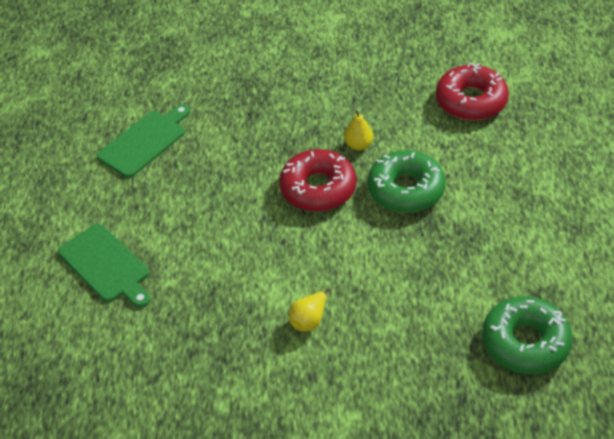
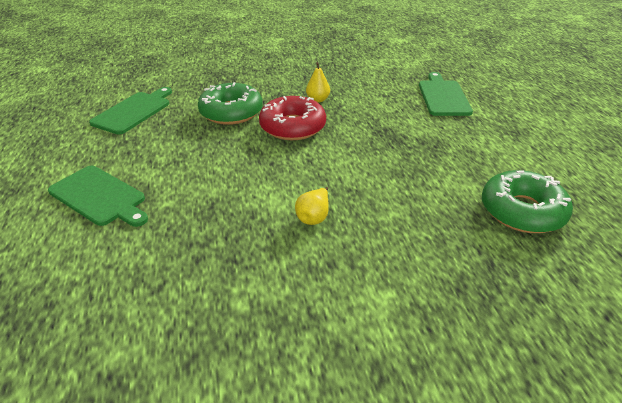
camera: 15 degrees left, 10 degrees down
green donut [368,150,446,213] -> green donut moved to [198,82,263,125]
red donut [436,62,509,121] -> none
none -> green cutting board [419,72,473,116]

